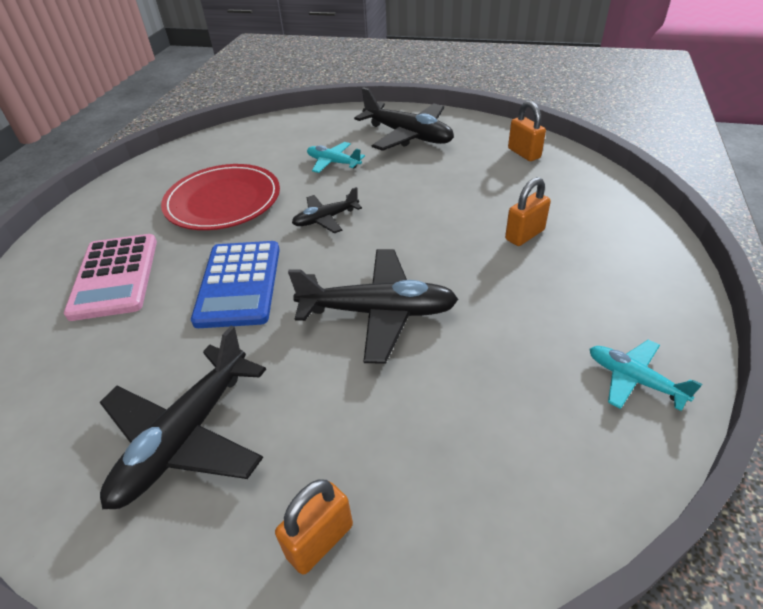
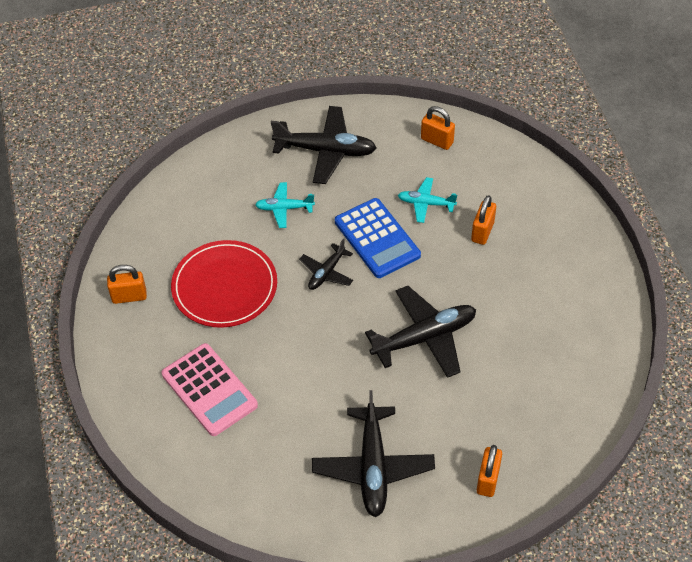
camera: 30 degrees left, 10 degrees up
blue calculator [191,241,280,328] -> blue calculator moved to [335,198,421,278]
turquoise plane [590,340,702,411] -> turquoise plane moved to [398,177,457,223]
none -> orange padlock [107,265,147,304]

